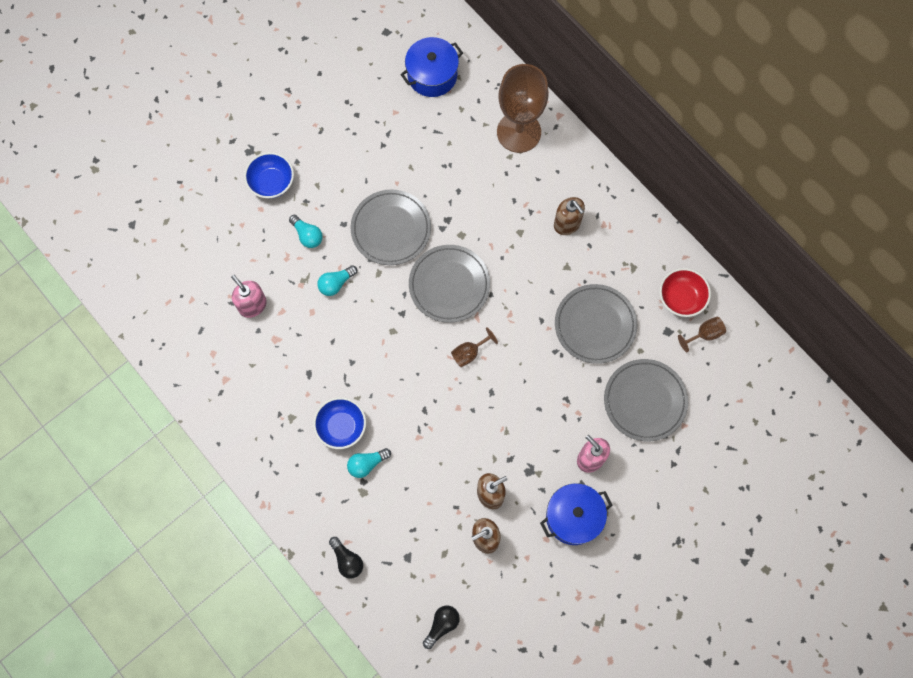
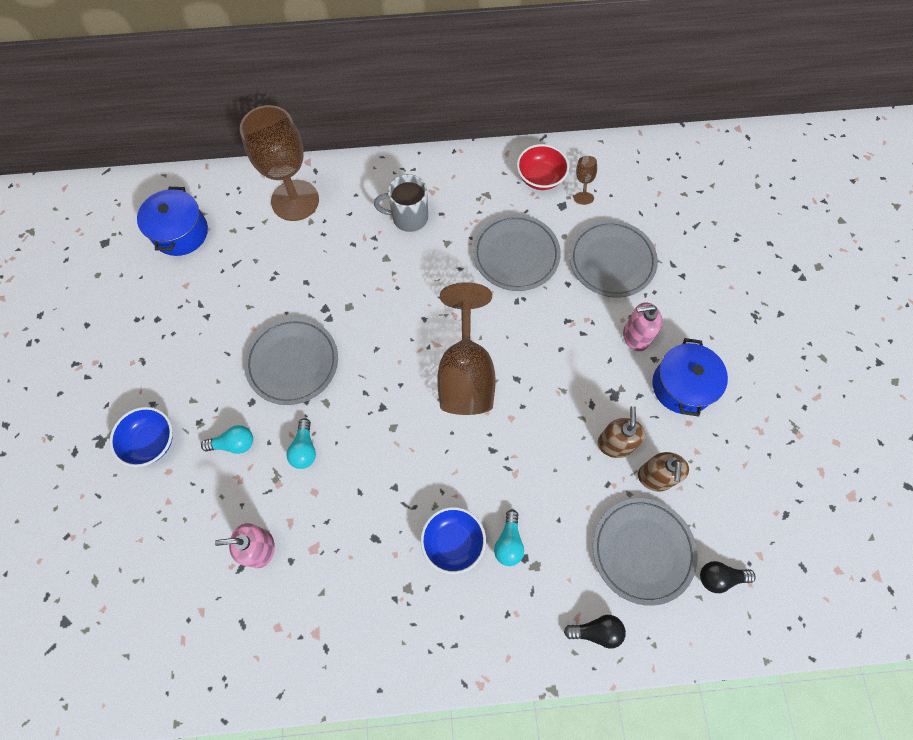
camera: 55 degrees left, 5 degrees down
grey plate [409,245,490,323] -> grey plate moved to [593,498,698,606]
black light bulb [423,606,460,649] -> black light bulb turned 75 degrees counterclockwise [700,561,756,593]
brown goblet [451,327,498,367] -> brown goblet [437,282,496,415], size x2.40
brown soap dispenser [554,197,585,235] -> grey mug [374,174,428,232]

